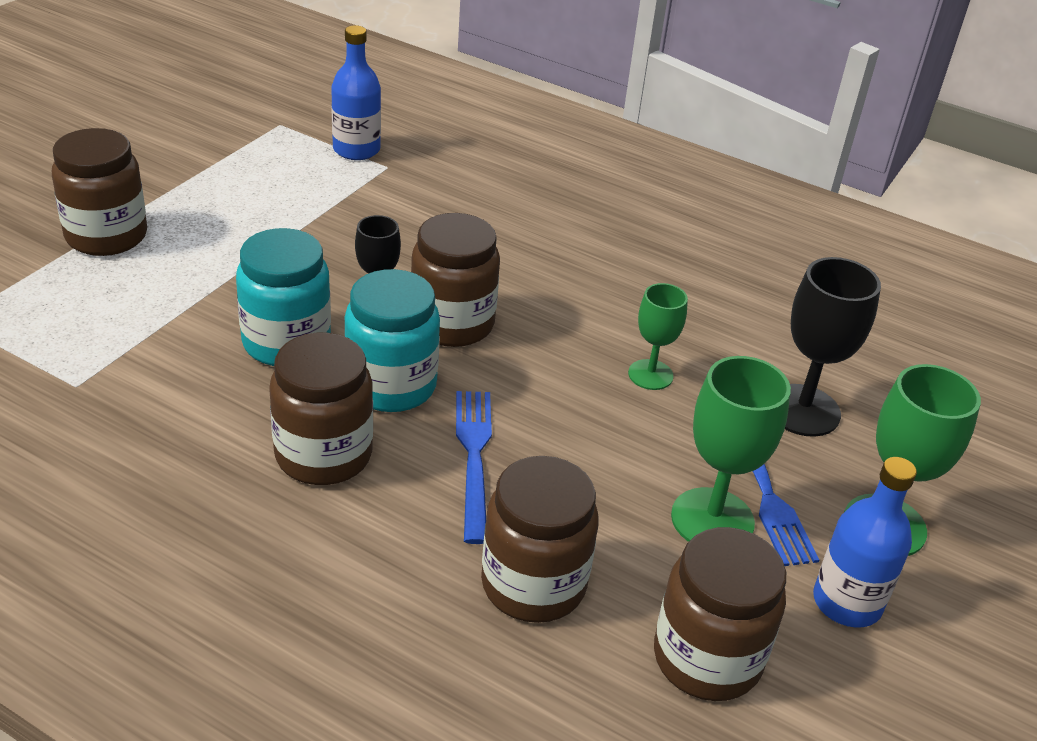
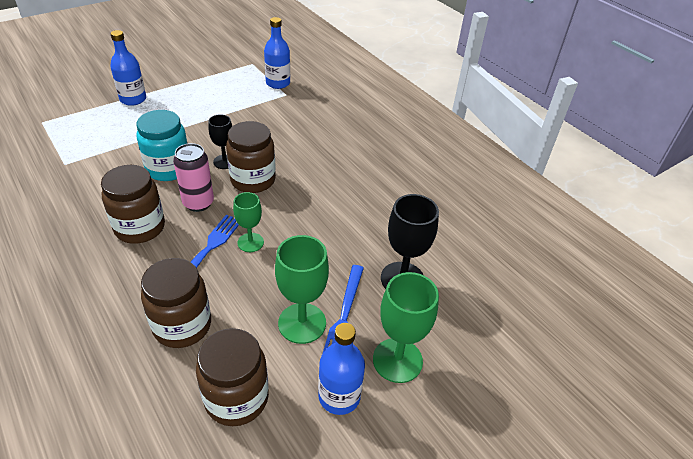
camera: 25 degrees right, 5 degrees up
brown jar [52,128,147,256] -> blue bottle [110,30,146,106]
turquoise jar [344,269,440,412] -> pink can [173,143,214,212]
green goblet [628,283,688,390] -> green goblet moved to [233,192,264,252]

